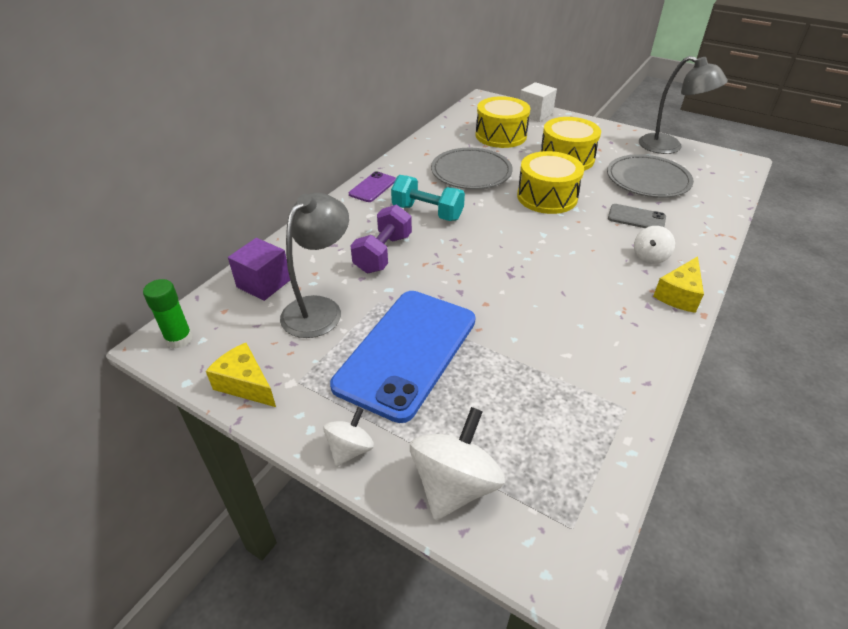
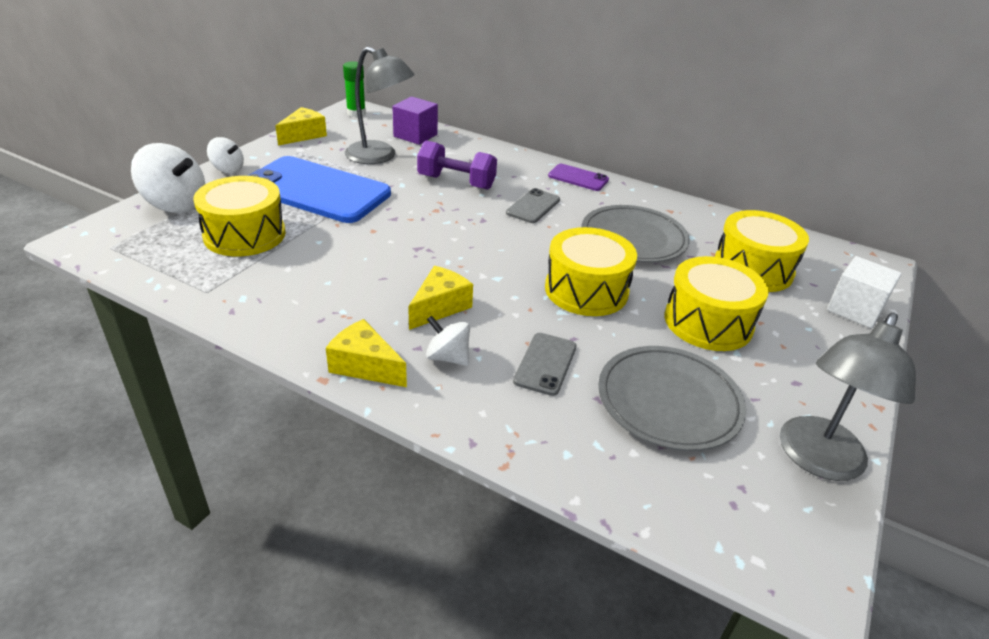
camera: 85 degrees right, 5 degrees down
turquoise dumbbell [391,175,465,221] -> grey phone [506,188,560,223]
none -> yellow drum [193,176,286,256]
none -> yellow cheese [408,266,473,330]

